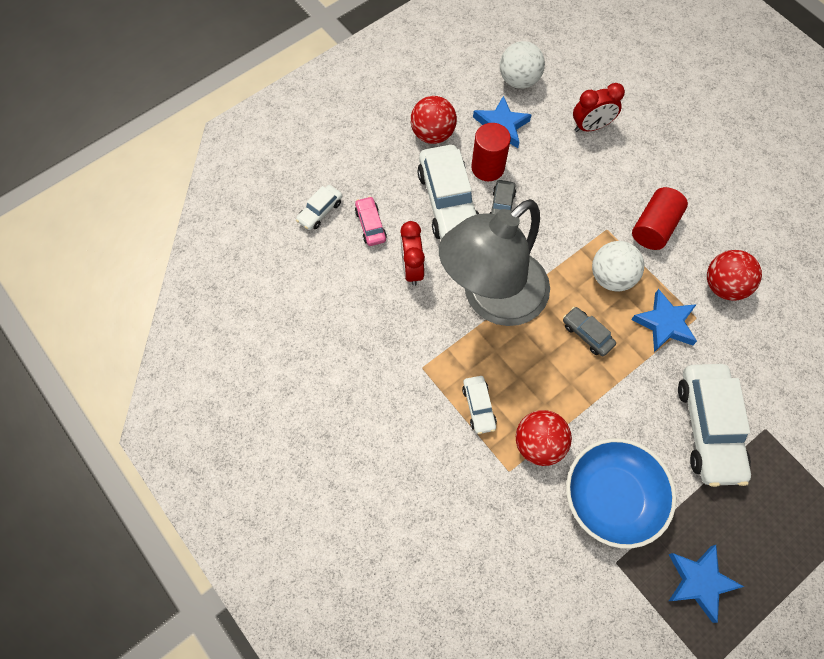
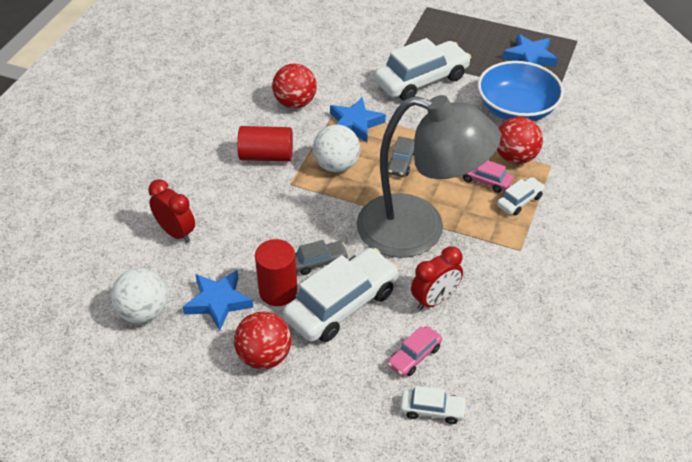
camera: 120 degrees left, 20 degrees down
none -> pink car [461,160,513,193]

